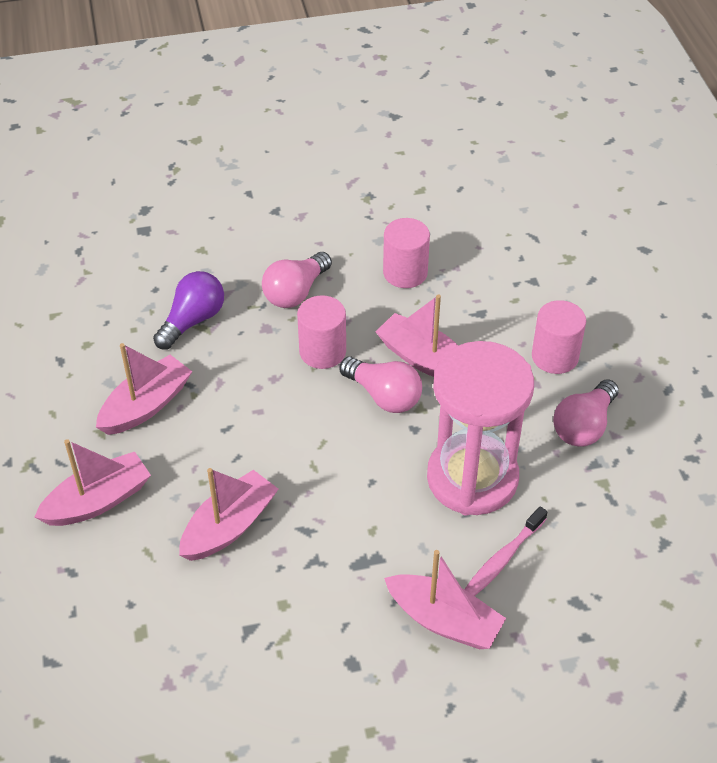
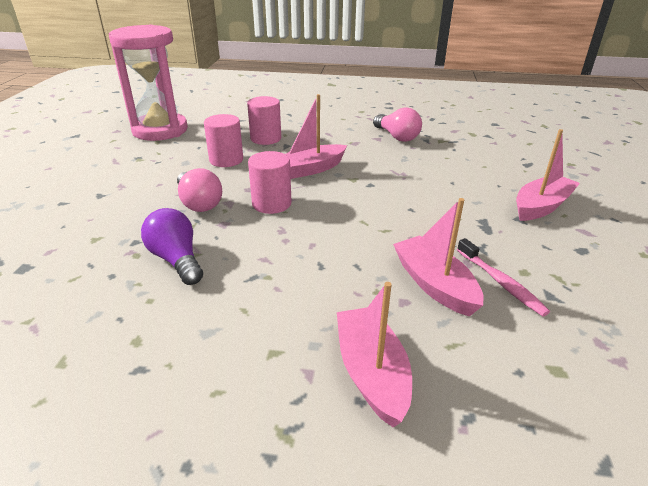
camera: 70 degrees left, 15 degrees down
pink boat [96,343,193,435] -> none
pink light bulb [339,357,422,413] -> none
pink hourglass [427,341,534,516] -> pink hourglass moved to [109,25,188,141]
pink toothbrush [464,506,547,596] -> pink toothbrush moved to [457,238,550,316]
pink cylinder [532,300,586,374] -> pink cylinder moved to [247,96,281,145]

